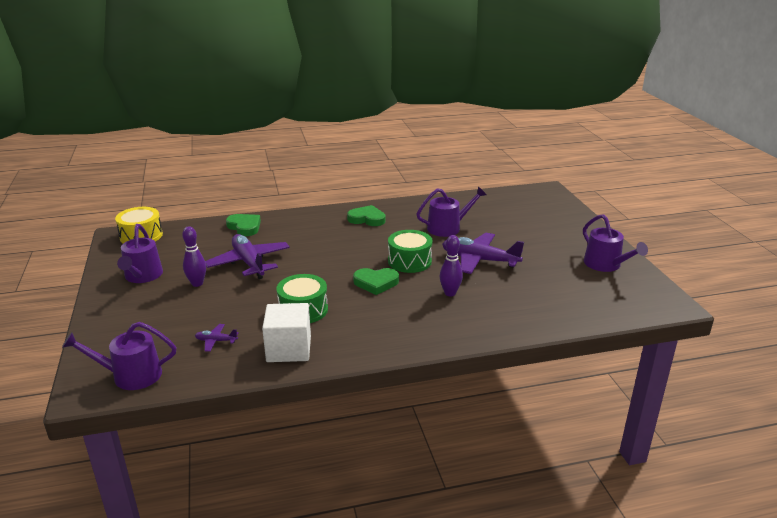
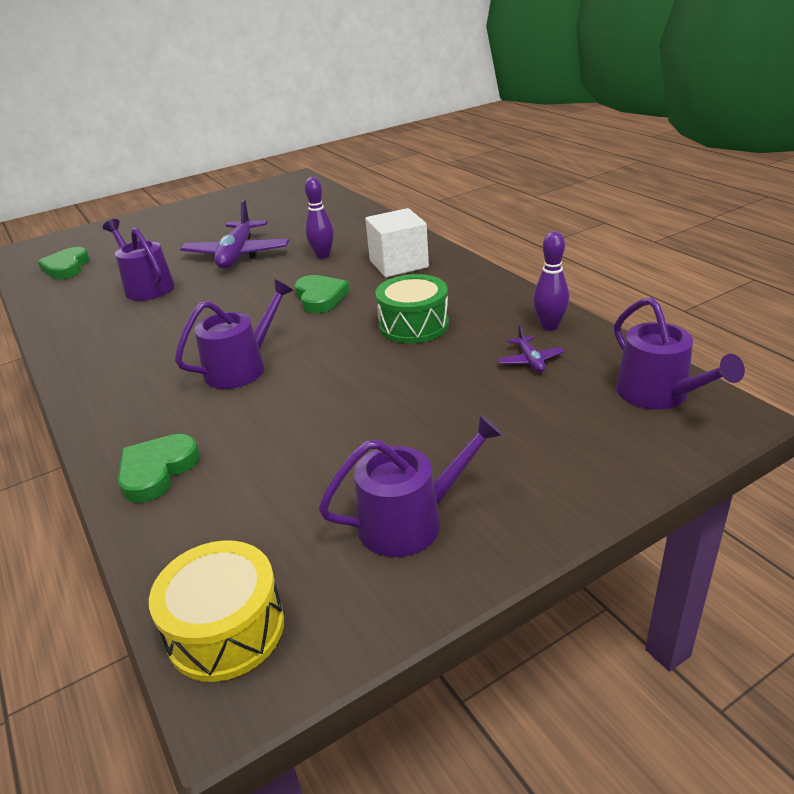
camera: 105 degrees left, 5 degrees up
purple bowling pin [182,226,206,287] -> purple bowling pin moved to [533,231,570,331]
purple plane [205,234,290,279] -> none
white cube [262,303,311,362] -> white cube moved to [365,208,429,277]
green heart [347,205,385,226] -> green heart moved to [37,247,90,279]
green drum [388,230,433,273] -> none
purple watering can [583,214,648,272] -> purple watering can moved to [175,279,294,389]

